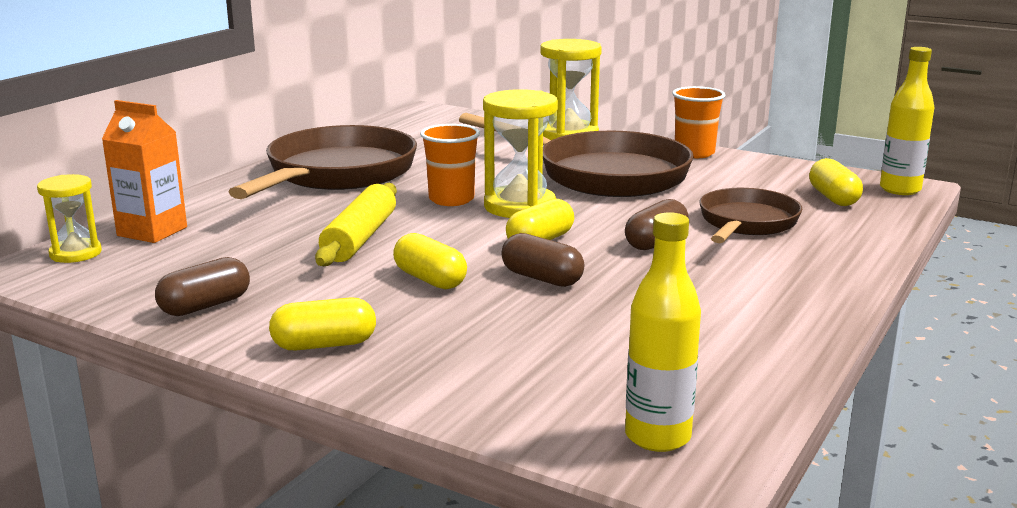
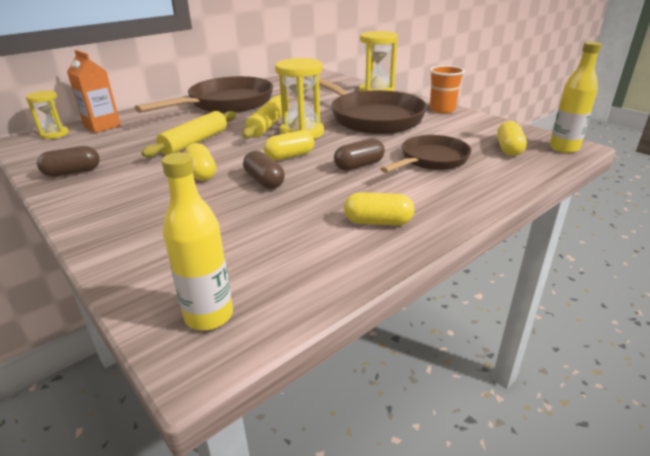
camera: 20 degrees right, 10 degrees up
yellow capsule [269,297,376,351] -> yellow capsule moved to [344,192,414,225]
orange cup [420,124,480,206] -> yellow rolling pin [242,95,290,139]

